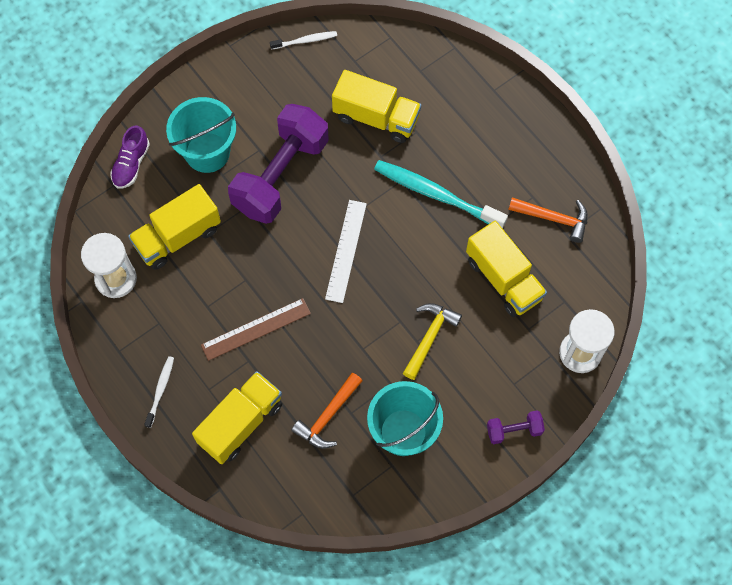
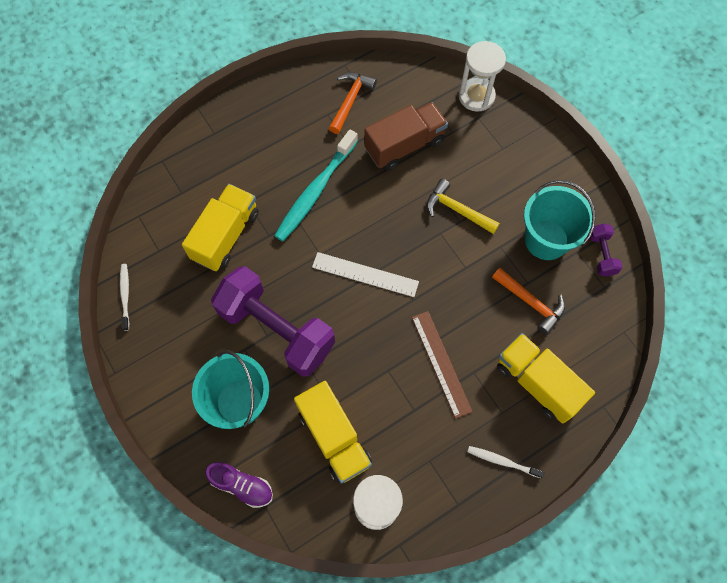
camera: 85 degrees left, 0 degrees up
yellow truck [466,221,547,317] -> brown truck [364,102,448,170]
purple dumbbell [487,410,545,444] -> purple dumbbell moved to [590,224,623,277]

